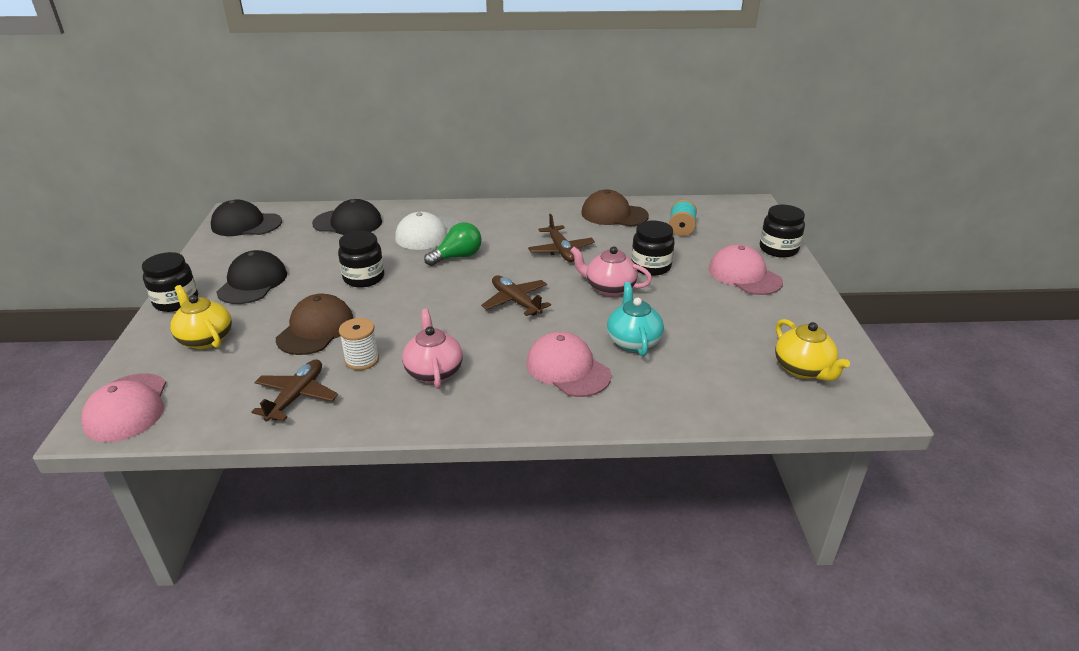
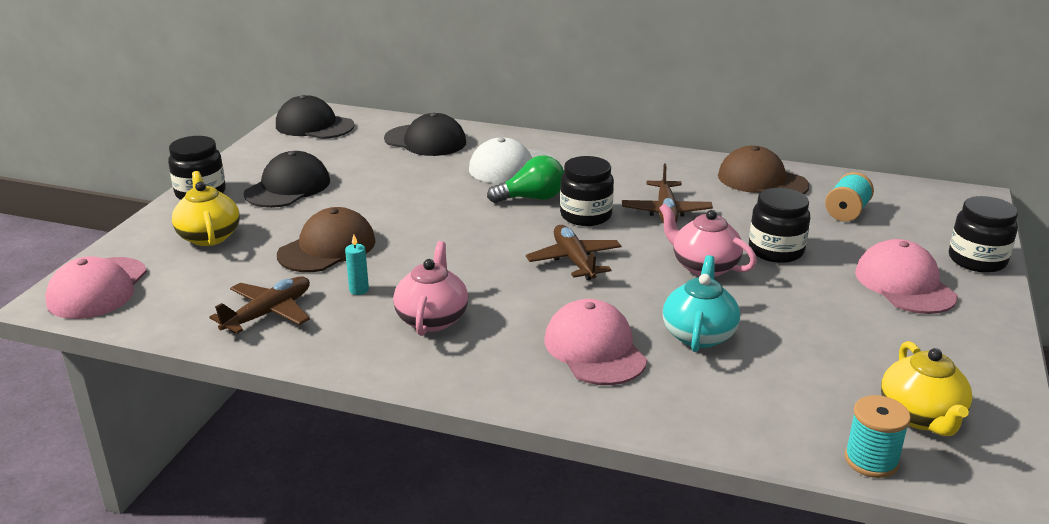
camera: 20 degrees right, 5 degrees down
black jar [338,231,384,287] -> black jar moved to [560,156,614,226]
white spool [339,318,379,370] -> turquoise candle [345,235,369,295]
none -> turquoise spool [845,395,911,478]

